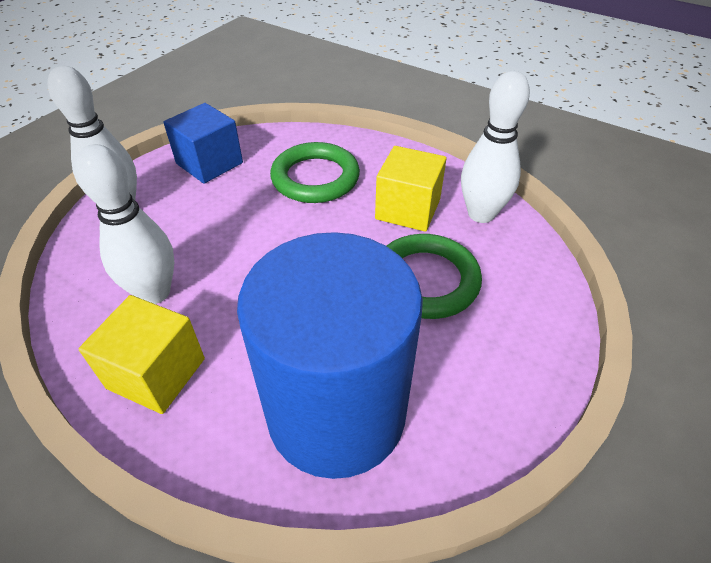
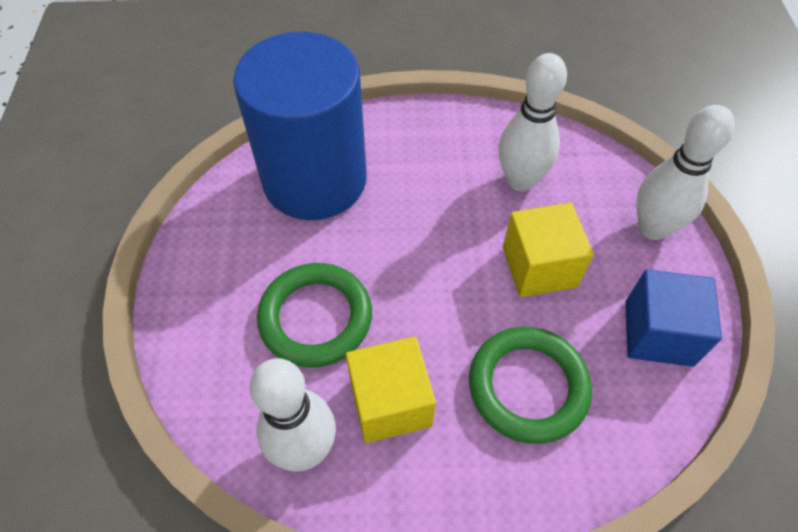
camera: 145 degrees right, 10 degrees up
yellow cube [79,295,205,414] -> yellow cube moved to [503,203,594,297]

